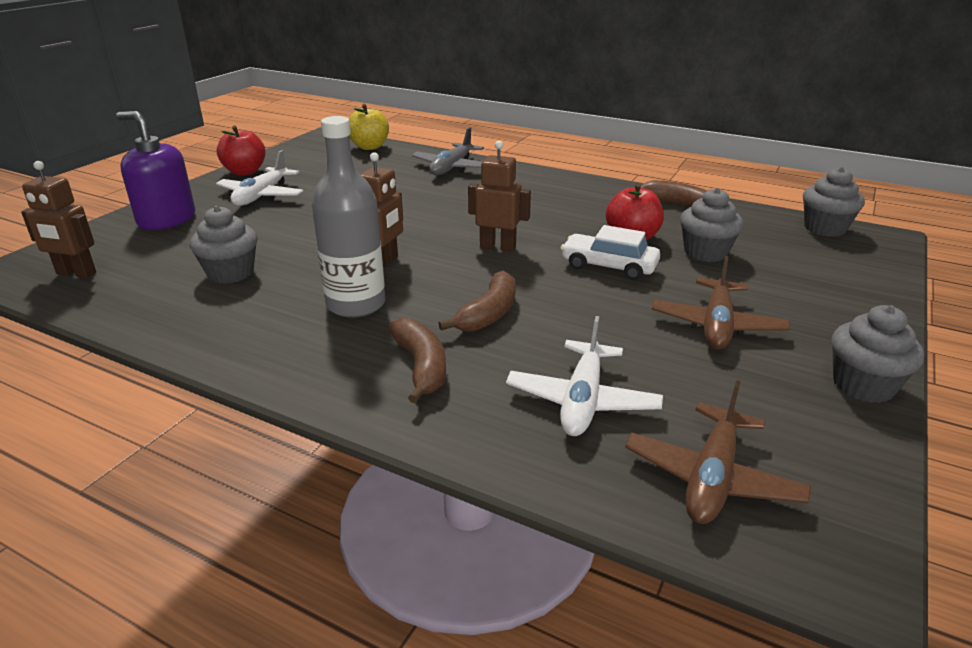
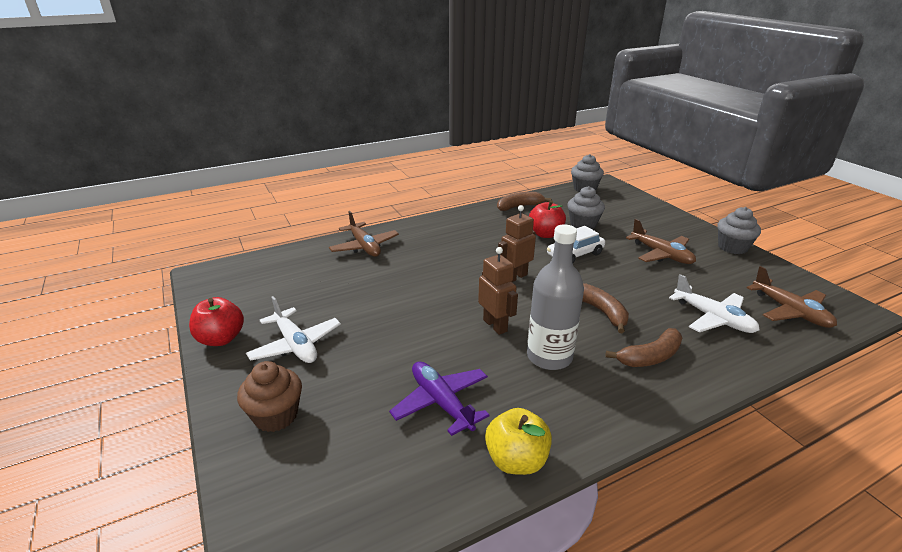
camera: 55 degrees left, 0 degrees up
brown robot [21,161,96,278] -> none
purple soap dispenser [116,111,195,230] -> brown cupcake [237,361,302,432]
grey cupcake [190,206,257,284] -> purple plane [389,361,489,436]
yellow apple [349,104,389,150] -> yellow apple moved to [485,408,552,475]
brown banana [388,318,446,404] -> brown banana turned 135 degrees clockwise [605,328,682,367]
grey plane [411,127,484,175] -> brown plane [329,211,399,257]

